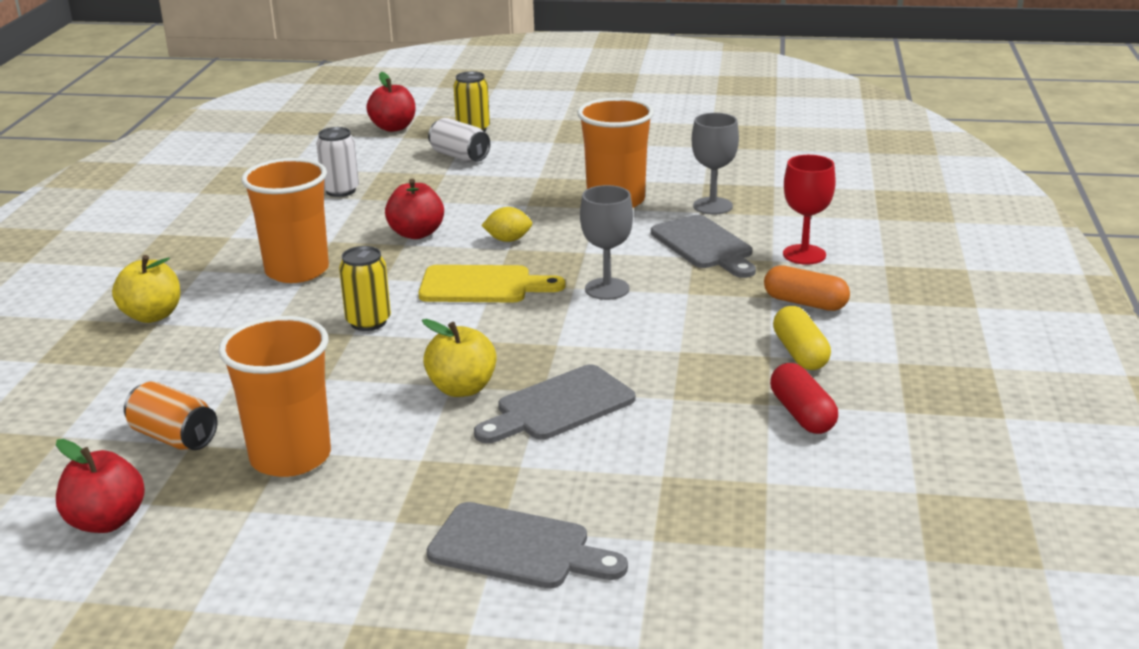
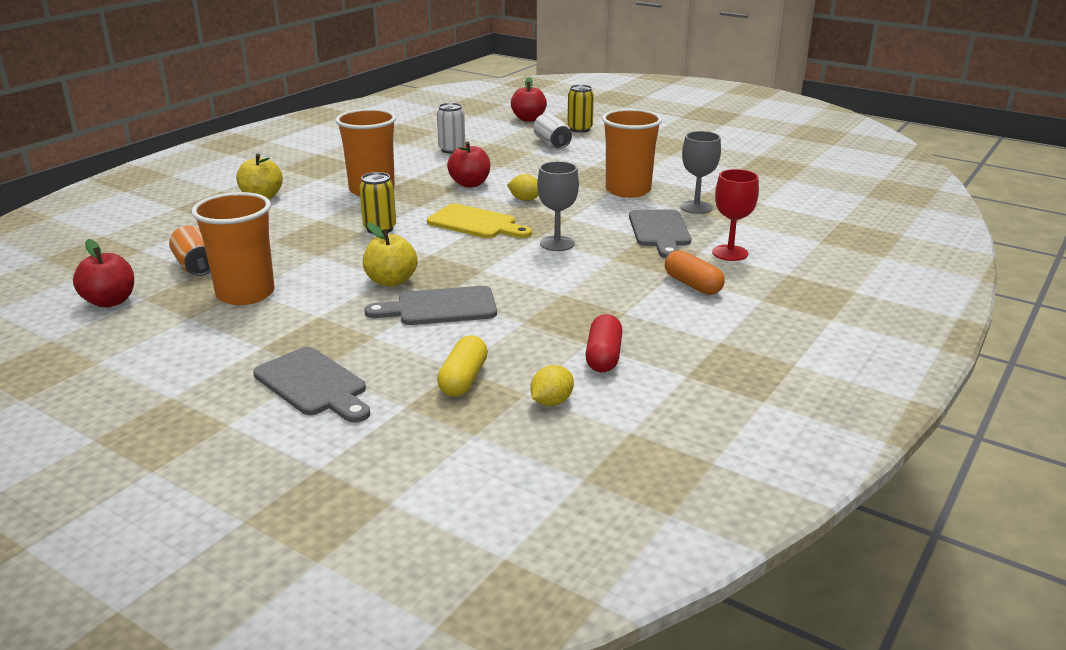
camera: 25 degrees right, 0 degrees up
yellow capsule [773,306,831,370] -> yellow capsule moved to [437,335,488,397]
none -> yellow lemon [530,365,574,406]

